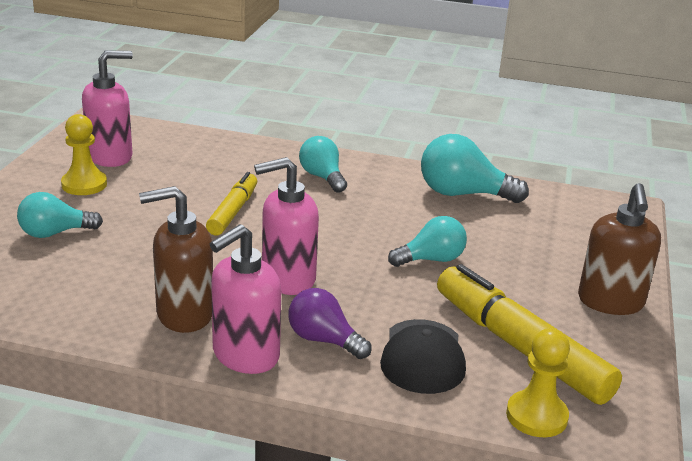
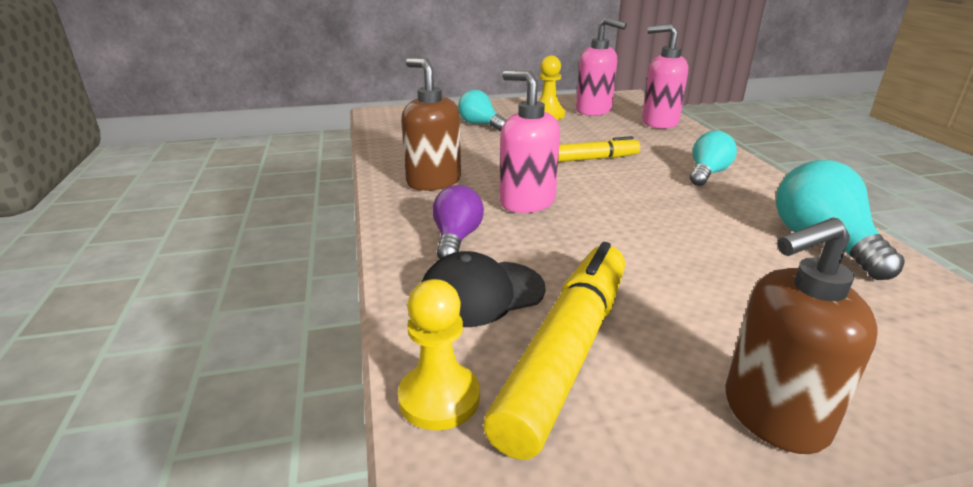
camera: 65 degrees right, 0 degrees up
pink soap dispenser [210,224,281,374] -> pink soap dispenser moved to [642,24,688,129]
turquoise light bulb [388,216,467,267] -> none

